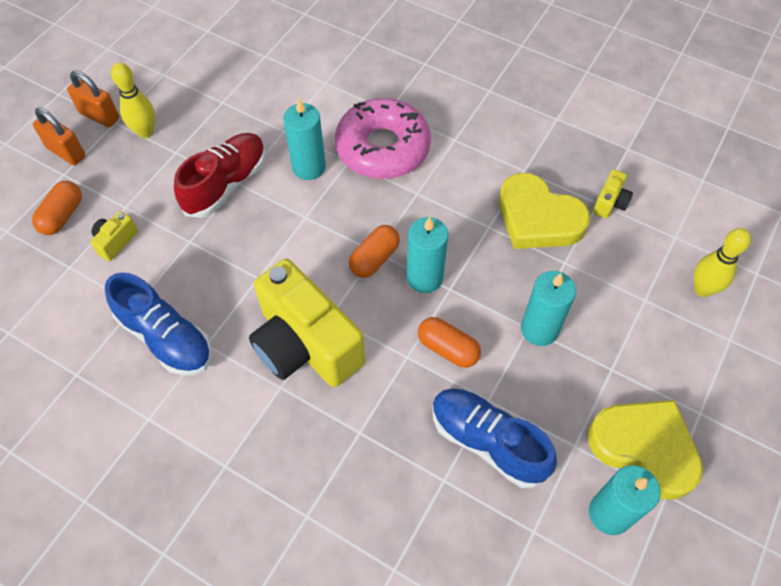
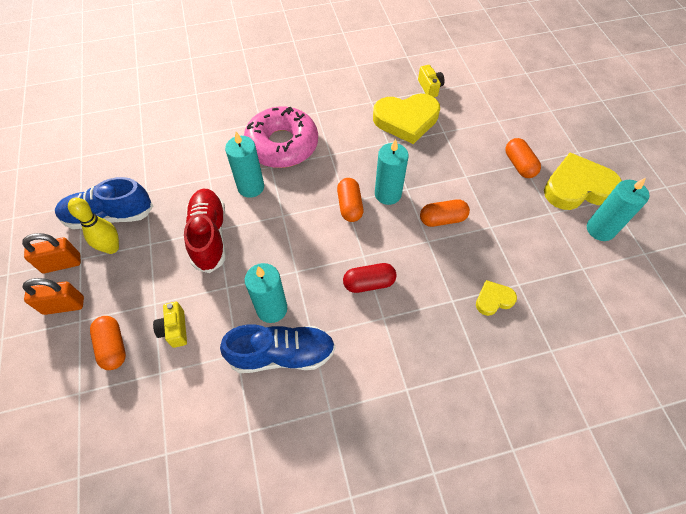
camera: 45 degrees left, 0 degrees up
yellow camera [249,259,365,387] -> red capsule [343,263,397,293]
blue shoe [432,388,557,488] -> blue shoe moved to [55,177,153,229]
turquoise candle [521,271,576,346] -> turquoise candle moved to [245,263,287,323]
yellow bowling pin [694,228,751,297] -> none
none -> yellow heart [476,280,517,316]
none -> orange capsule [505,138,541,178]

